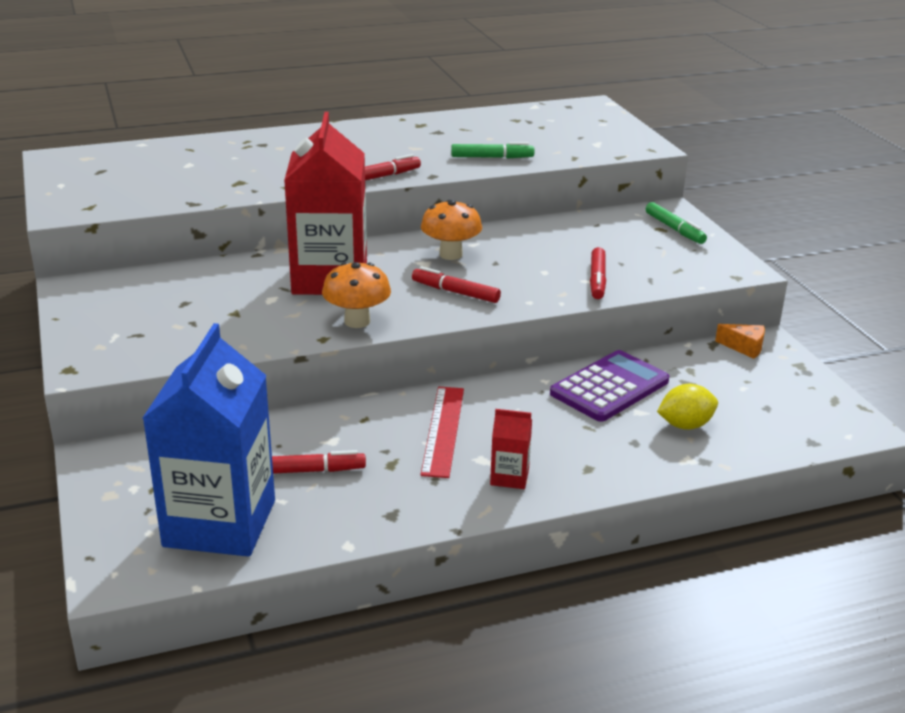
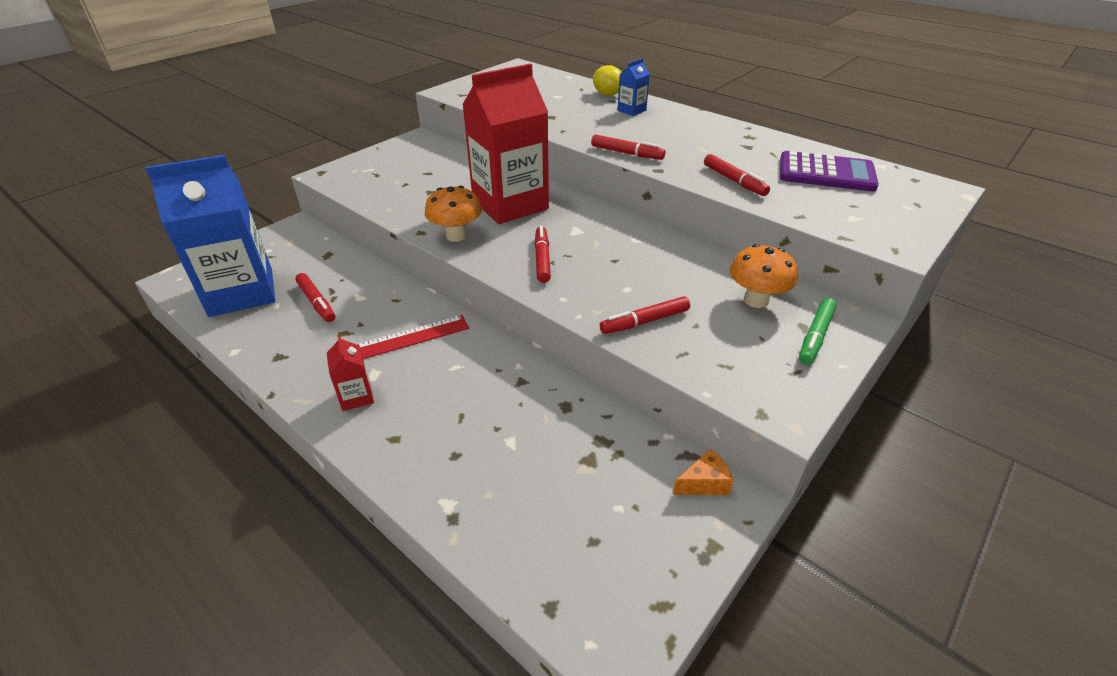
camera: 60 degrees right, 10 degrees up
orange mushroom [421,200,482,260] -> orange mushroom moved to [730,244,798,308]
green marker [451,142,534,158] -> red marker [704,154,770,196]
purple calculator [550,350,669,422] -> purple calculator moved to [780,151,879,192]
yellow lemon [657,384,718,430] -> yellow lemon moved to [593,65,622,96]
orange cheese [715,324,765,359] -> orange cheese turned 105 degrees counterclockwise [673,449,734,495]
none -> blue carton [617,58,650,116]

